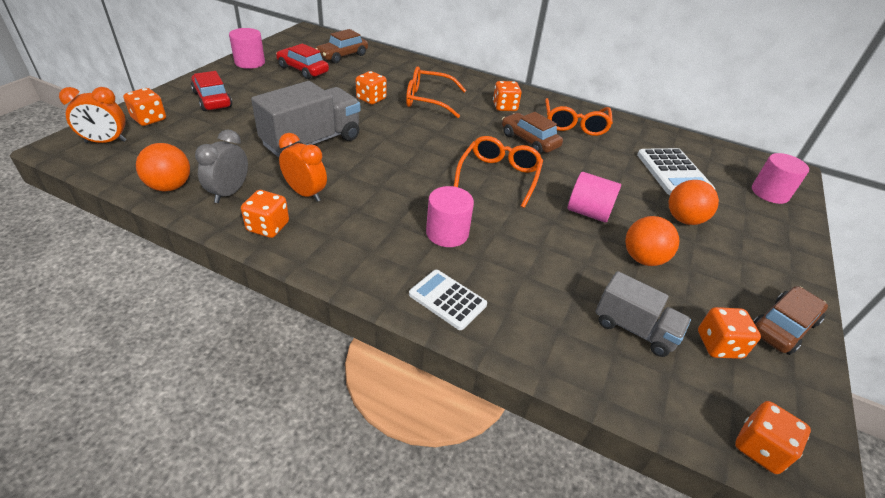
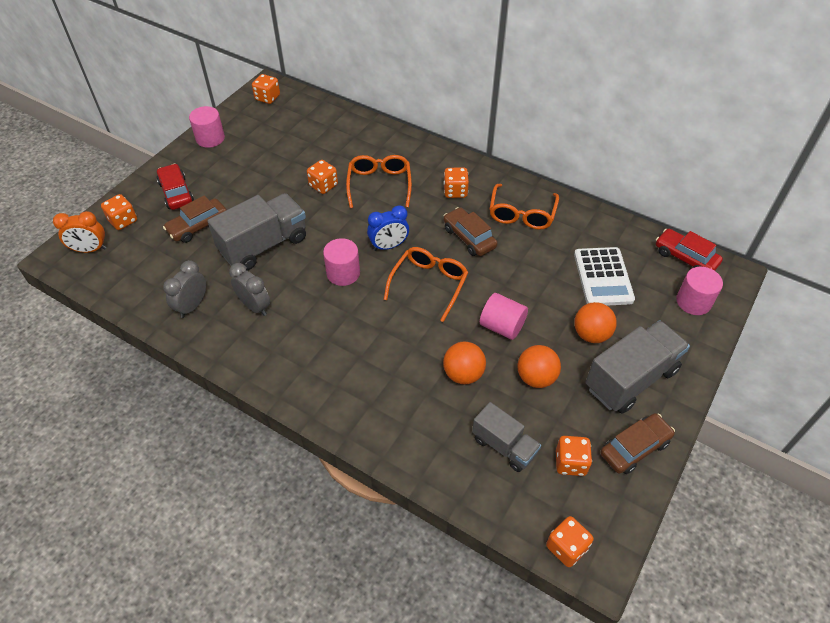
camera: 10 degrees right, 10 degrees up
orange ball [136,143,190,191] -> orange ball moved to [443,342,486,384]
orange dice [241,190,289,238] -> orange dice moved to [252,74,280,104]
red car [276,43,329,79] -> red car moved to [656,229,723,271]
orange clock [279,133,327,202] -> grey clock [229,263,270,316]
brown car [315,29,368,63] -> brown car moved to [163,195,227,243]
orange glasses [406,67,466,118] -> orange glasses turned 75 degrees clockwise [346,155,412,208]
white calculator [409,270,487,330] -> none
pink cylinder [426,186,474,247] -> pink cylinder moved to [323,238,360,286]
none -> blue clock [367,205,409,251]
none -> grey truck [586,320,690,414]

